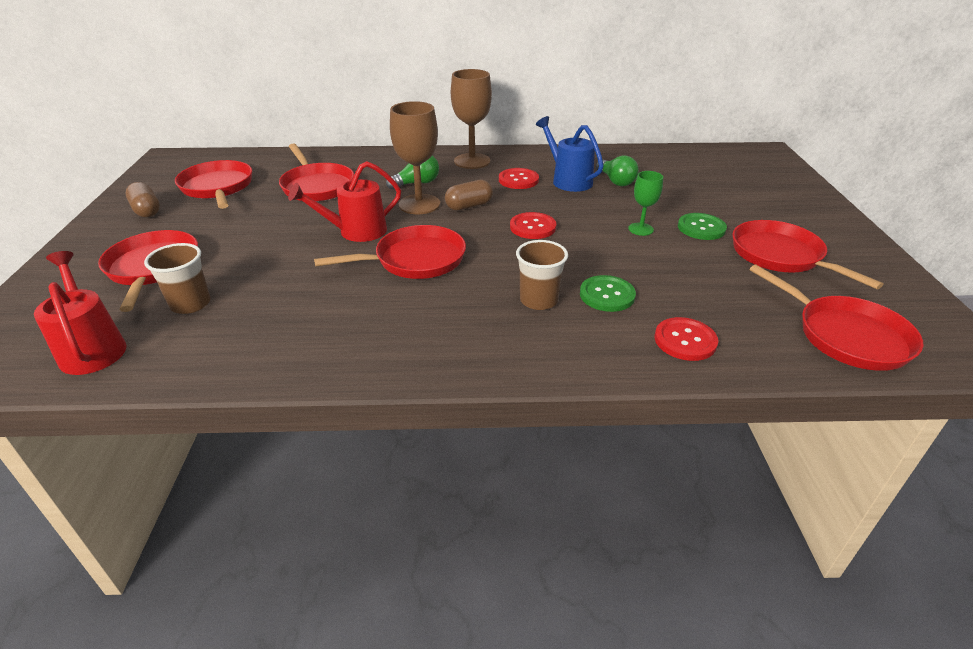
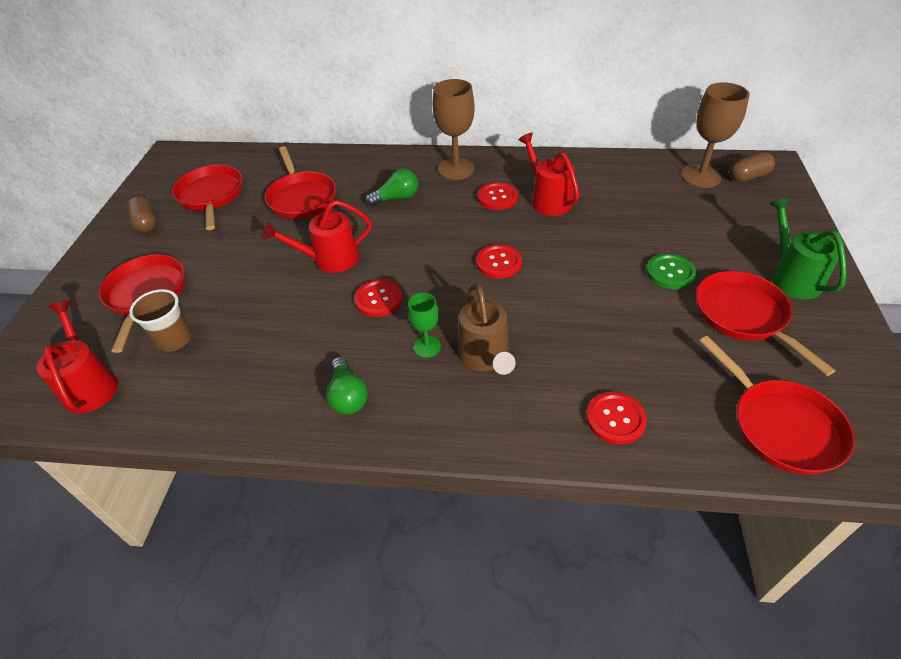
camera: 10 degrees right, 10 degrees up
red pan [314,225,466,279] -> red button [354,279,402,317]
brown goblet [390,101,440,214] -> brown goblet moved to [681,82,749,188]
brown capsule [445,180,493,211] -> brown capsule moved to [729,152,775,182]
brown cup [516,240,568,310] -> brown watering can [458,283,515,375]
blue watering can [536,116,604,192] -> red watering can [518,132,579,216]
green button [580,275,636,312] -> none
green light bulb [596,155,639,186] -> green light bulb moved to [326,357,368,415]
green goblet [628,171,663,236] -> green goblet moved to [408,293,441,358]
none -> green watering can [769,197,847,299]

